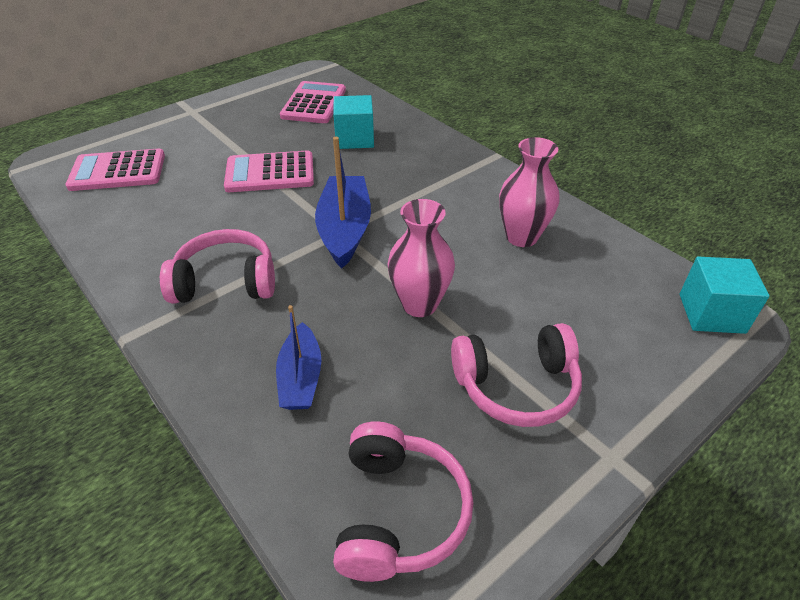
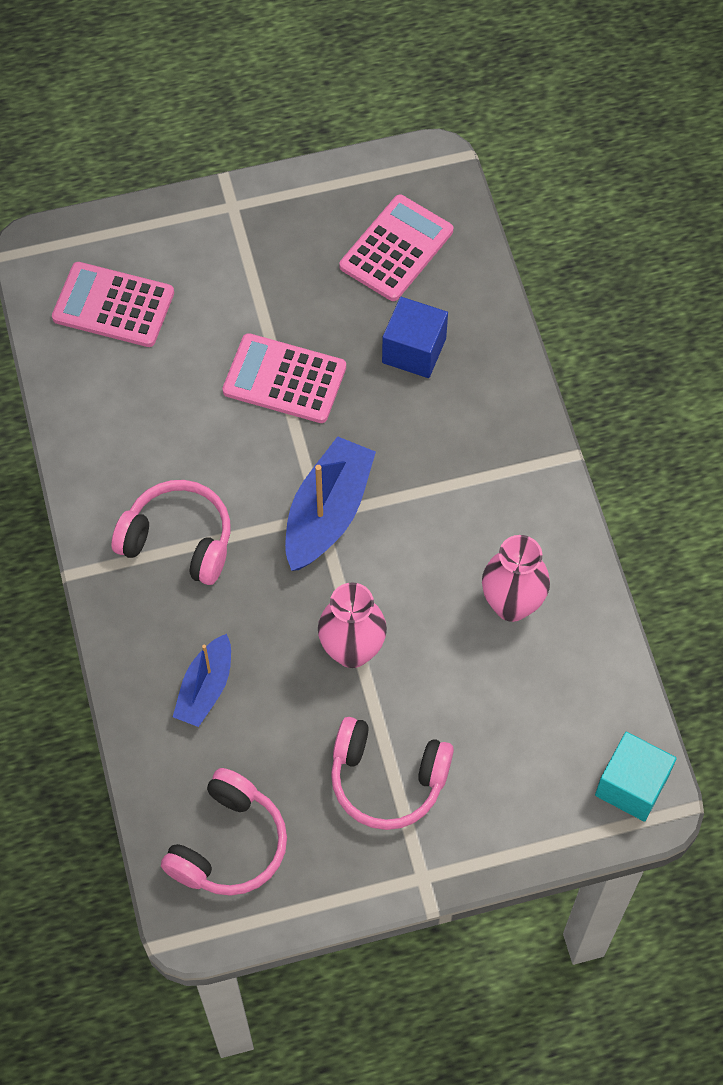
camera: 25 degrees right, 20 degrees up
turquoise cube [333,95,374,149] -> blue cube [382,297,448,378]

